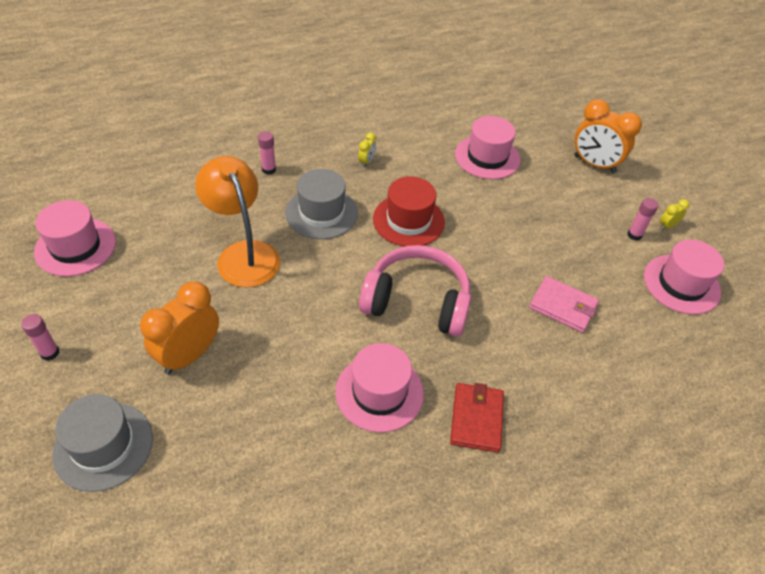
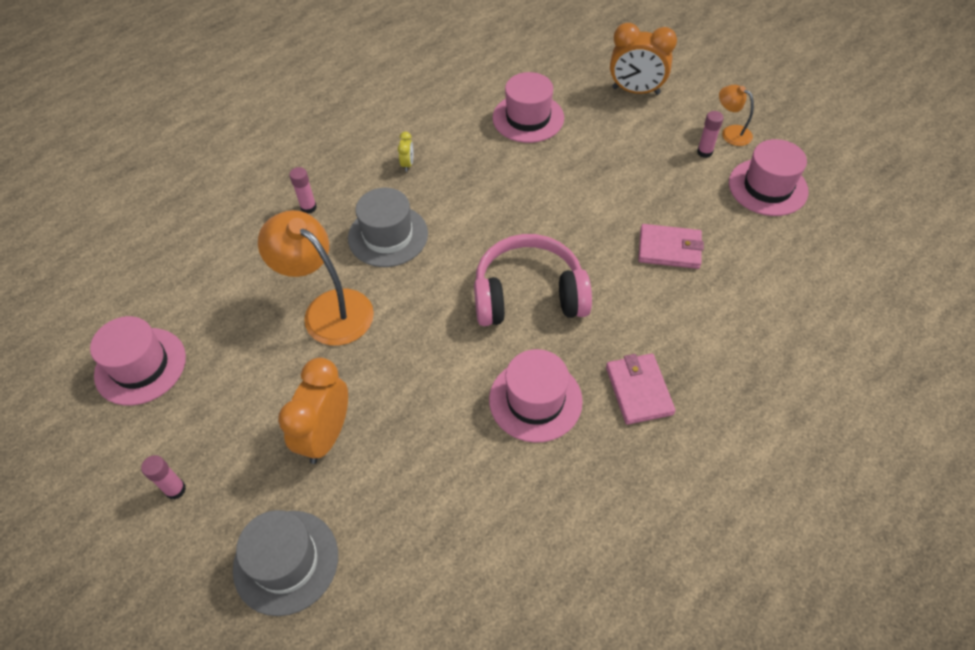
camera: 15 degrees left, 5 degrees up
red hat [373,177,445,247] -> none
red wallet [450,383,504,453] -> pink wallet [606,353,676,425]
yellow clock [660,199,689,230] -> orange lamp [719,85,754,146]

